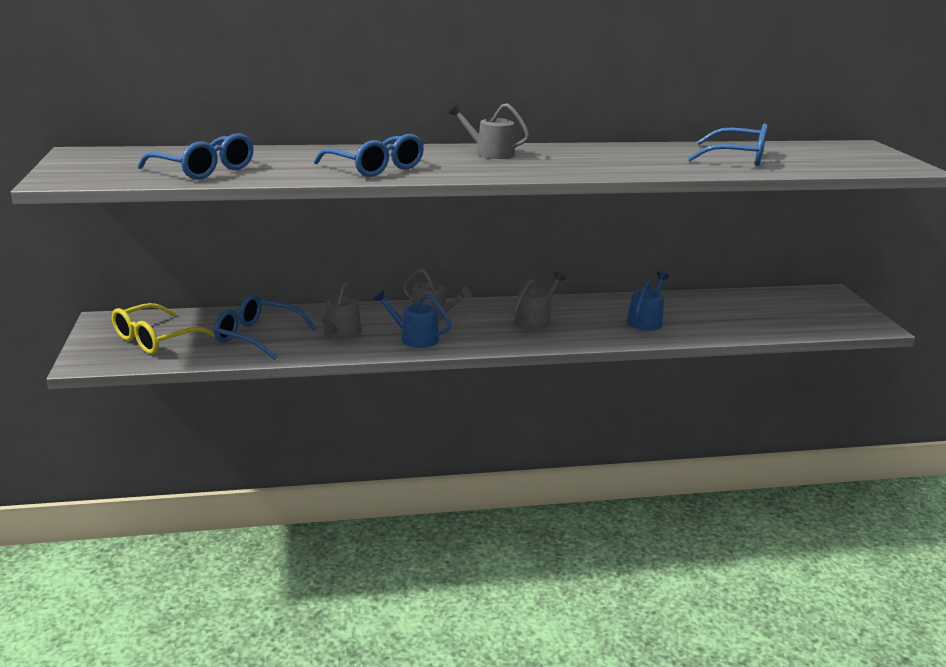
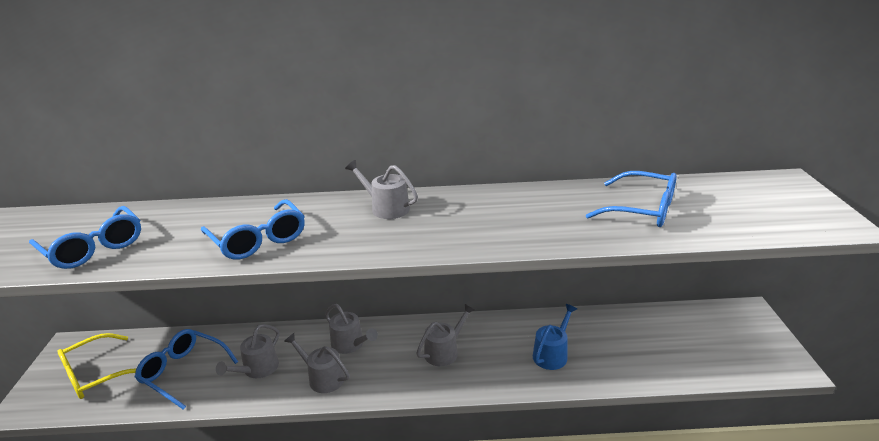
camera: 10 degrees right, 5 degrees up
blue watering can [373,290,452,348] -> grey watering can [284,333,350,393]

